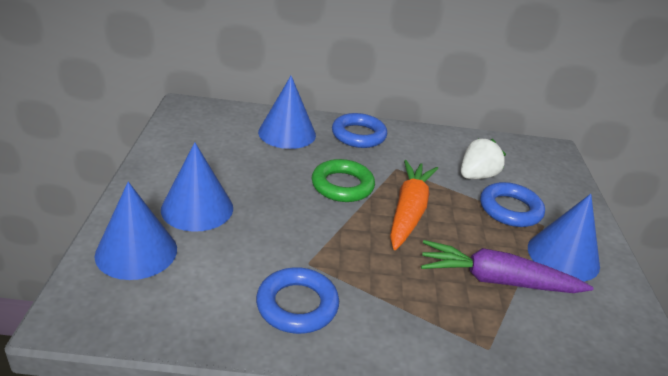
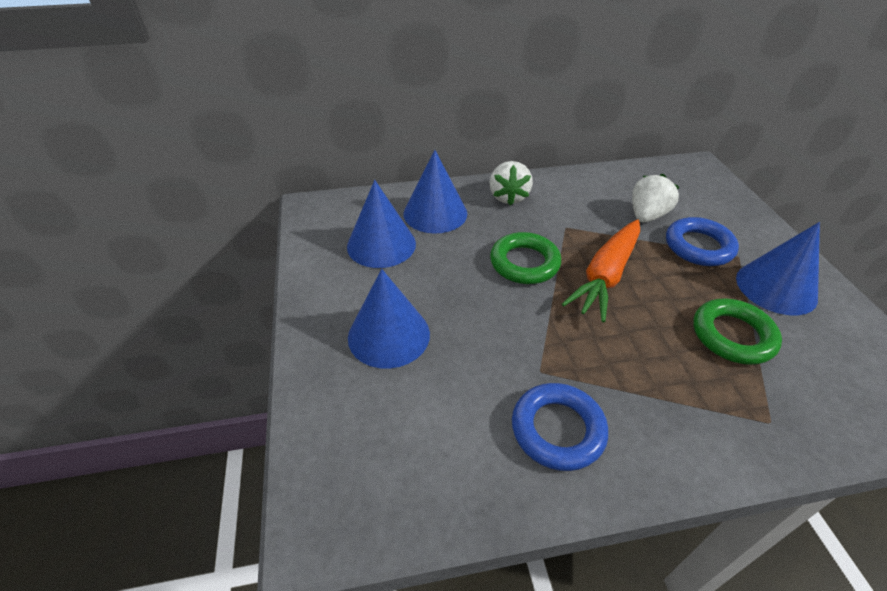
camera: 10 degrees left, 10 degrees up
blue cone [95,182,177,280] -> blue cone moved to [347,180,416,268]
blue ring [332,113,387,148] -> white strawberry [490,161,533,206]
orange carrot [390,160,438,250] -> orange carrot turned 150 degrees counterclockwise [562,219,640,322]
purple carrot [421,240,593,293] -> green ring [693,299,782,365]

